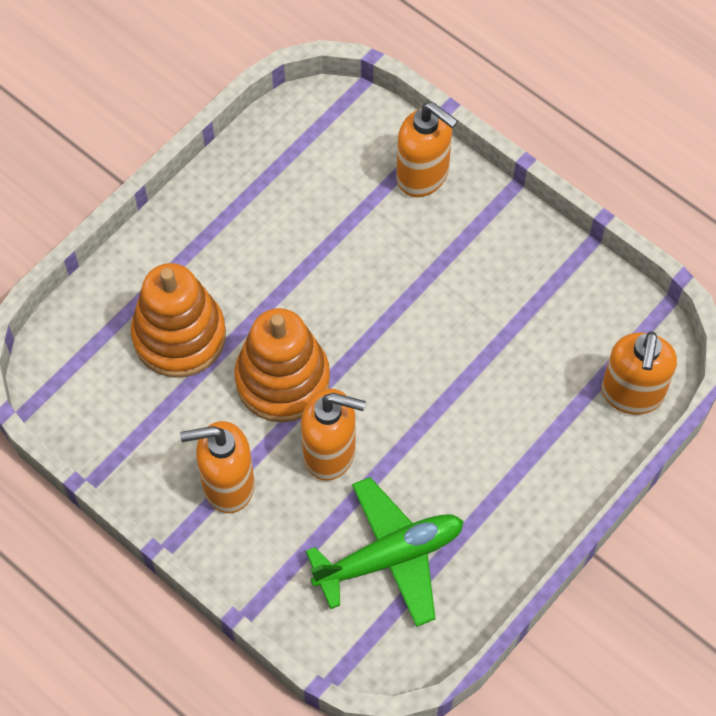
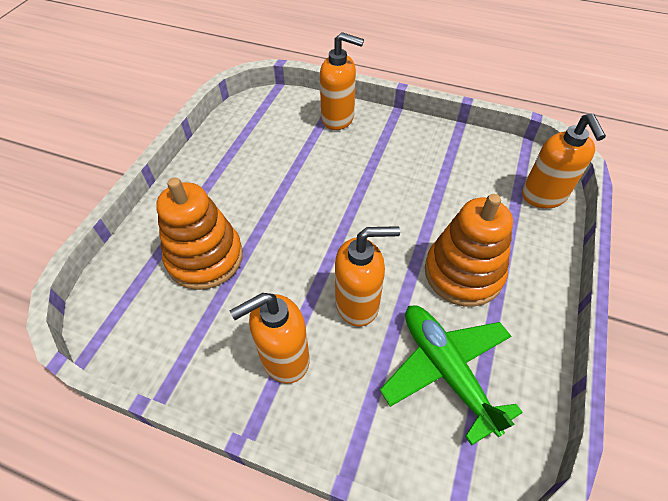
camera: 20 degrees left, 10 degrees down
orange stacking toy [234,308,330,422] -> orange stacking toy moved to [425,194,513,307]
green plane [306,477,464,627] -> green plane turned 75 degrees counterclockwise [380,305,523,446]

